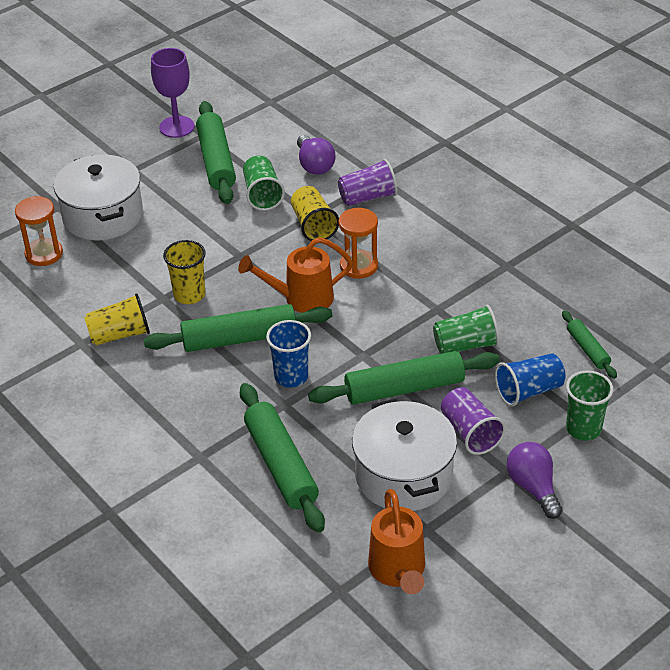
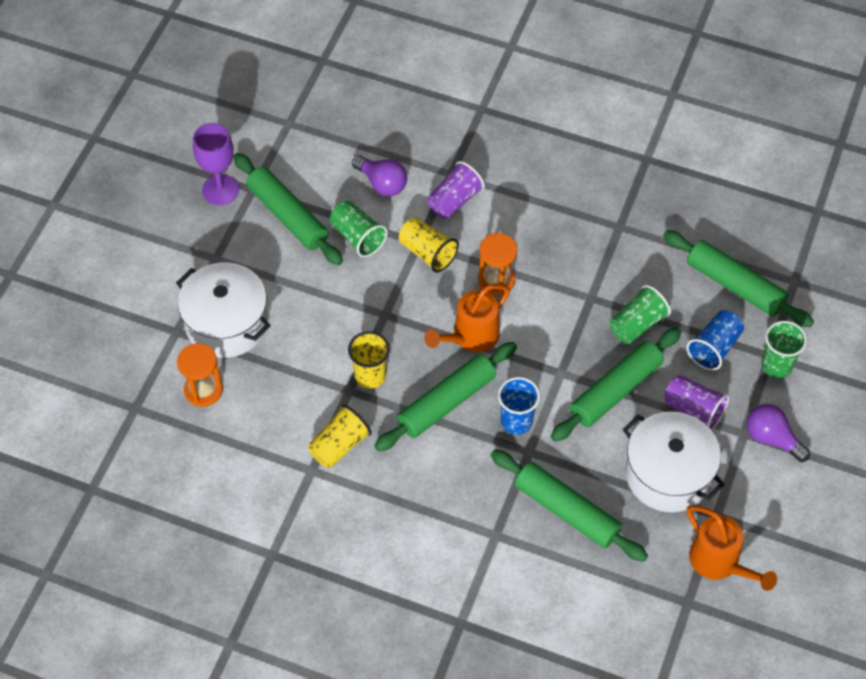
camera: 30 degrees left, 15 degrees up
green rolling pin [562,311,617,379] -> green rolling pin [663,230,814,327], size x1.89

